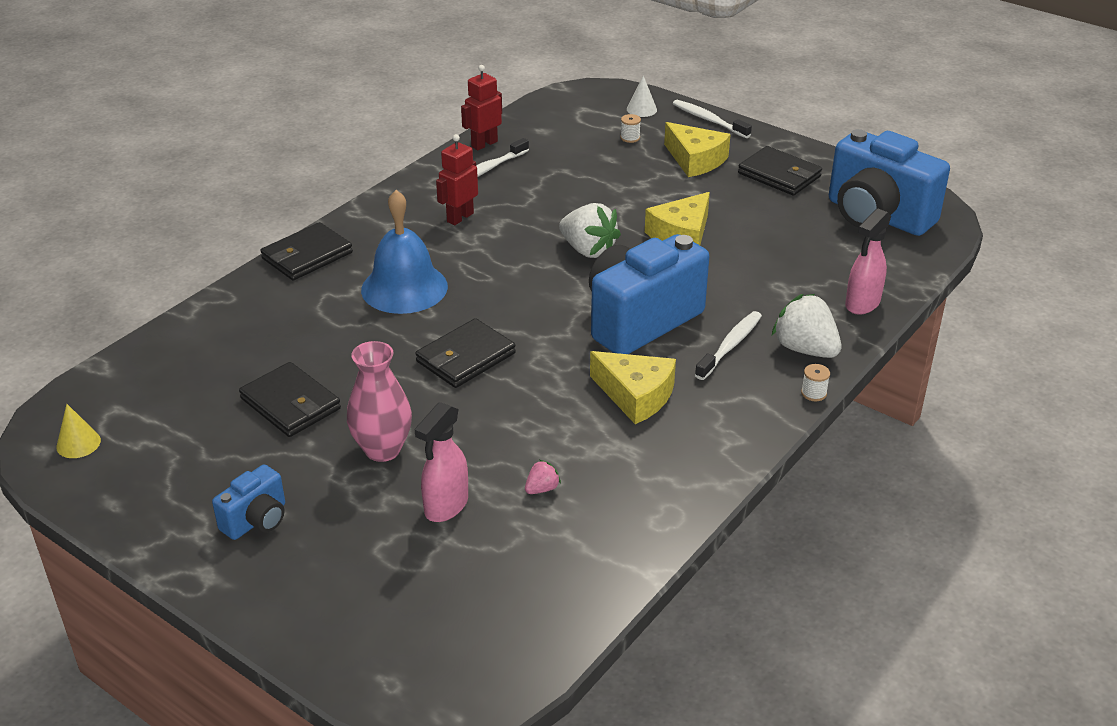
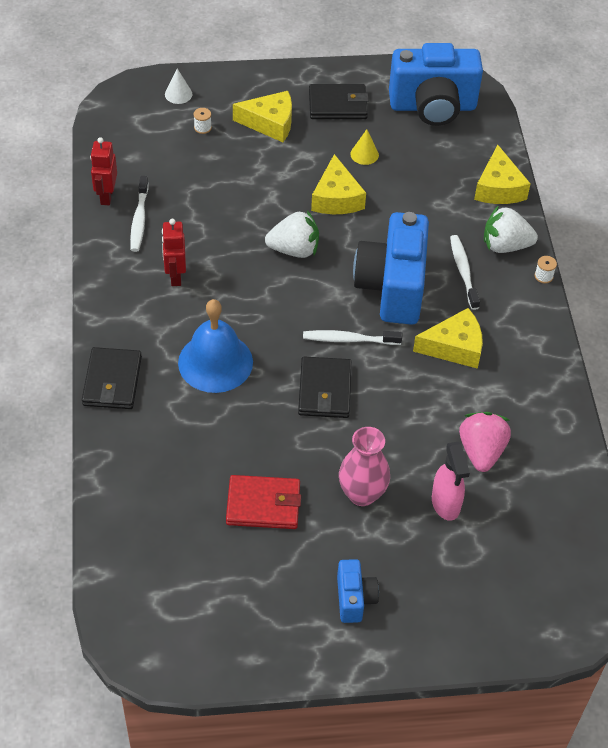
camera: 45 degrees left, 15 degrees up
yellow cone [56,404,101,458] -> yellow cone moved to [350,129,379,165]
black wallet [239,362,341,437] -> red wallet [226,475,301,529]
pink strawberry [525,460,561,494] -> pink strawberry [459,412,511,472], size x2.13
white toothbrush [673,100,752,138] -> white toothbrush moved to [303,330,402,345]
pink spray bottle [845,208,891,315] -> yellow cheese [474,145,531,204]

